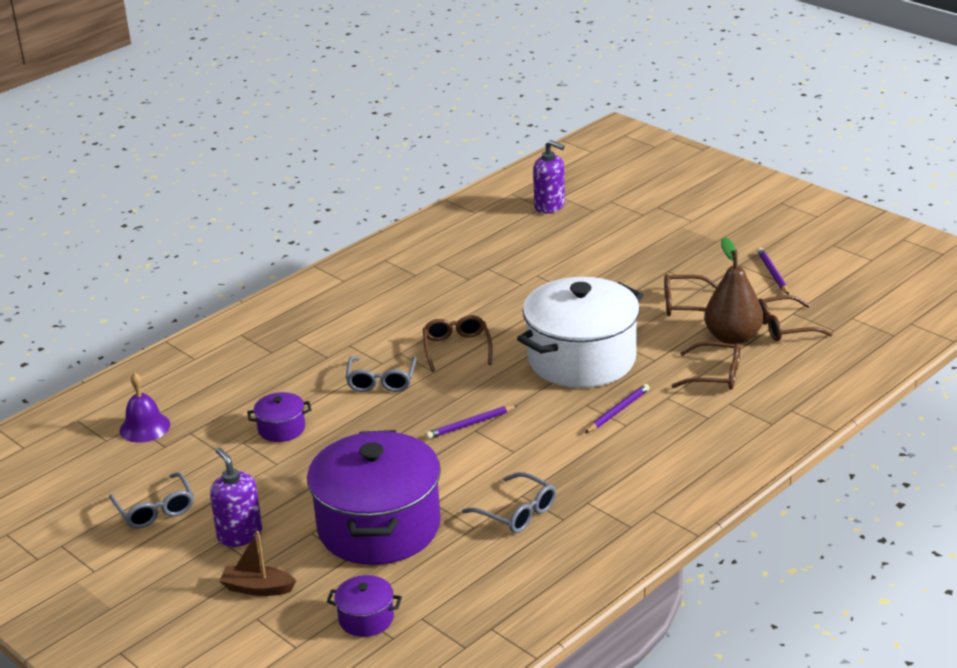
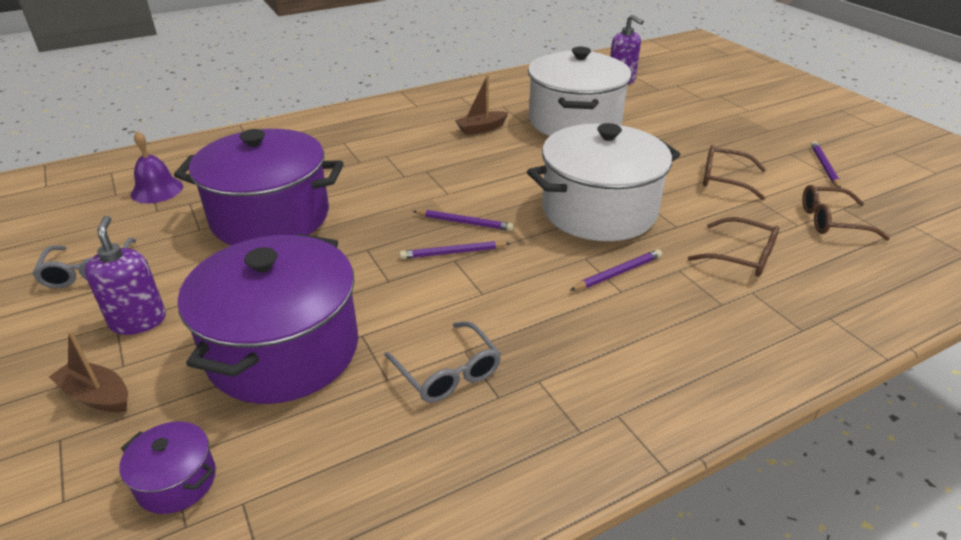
camera: 15 degrees right, 5 degrees up
purple pot [247,392,312,442] -> purple pot [174,129,344,245], size x2.38
grey glasses [346,356,417,392] -> none
brown glasses [423,315,493,371] -> none
brown pear [704,237,763,344] -> none
none -> purple pencil [413,210,514,231]
none -> brown boat [455,75,509,135]
none -> white pot [528,47,632,136]

